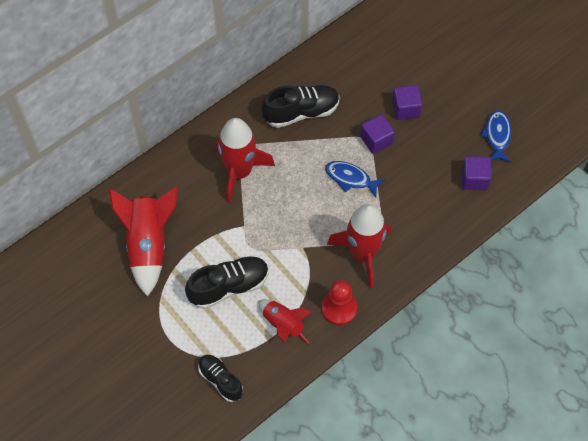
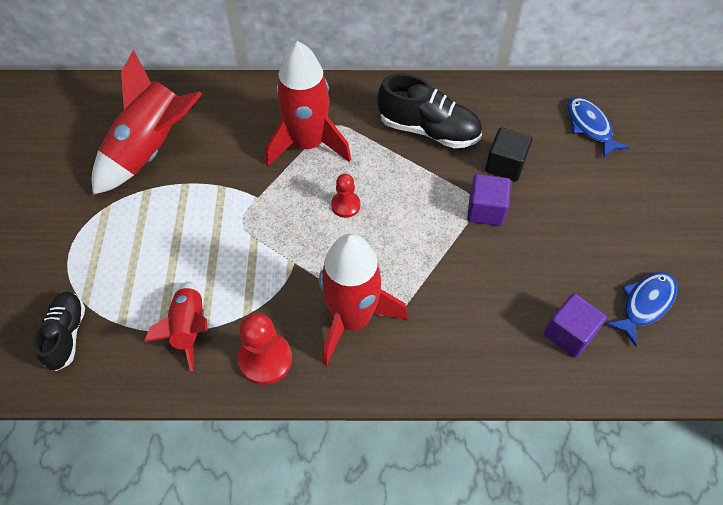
camera: 40 degrees right, 5 degrees down
black shoe [185,256,268,309] -> none
blue fish [325,161,385,197] -> blue fish moved to [567,97,629,159]
purple cube [392,85,422,120] -> none
none -> red pawn [331,174,360,218]
none -> black cube [485,127,532,181]

